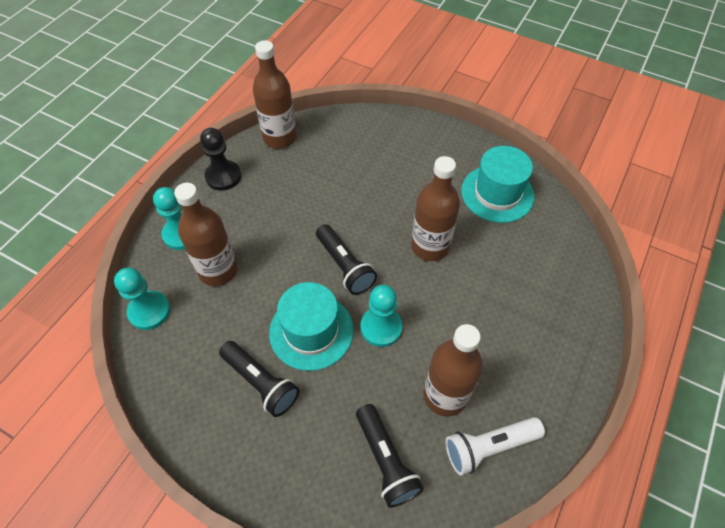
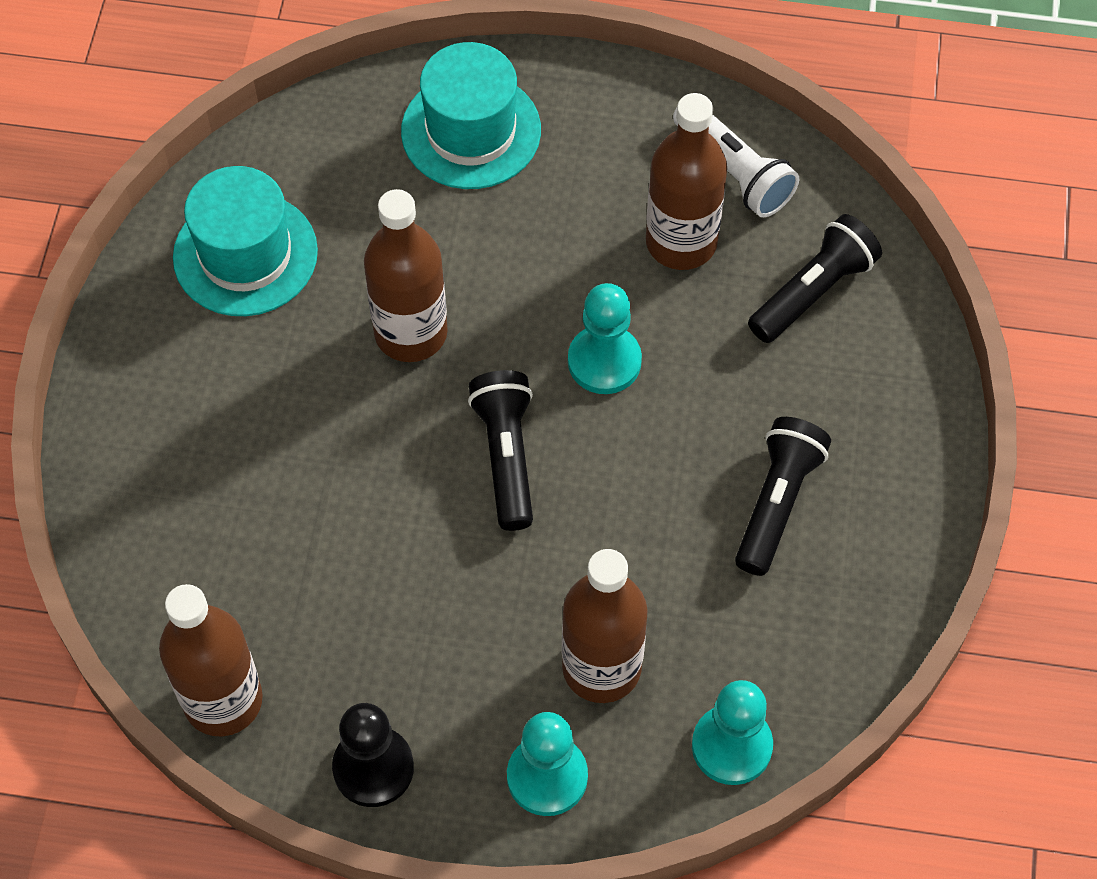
camera: 110 degrees left, 5 degrees up
turquoise hat [269,282,354,371] -> turquoise hat moved to [401,42,541,189]
black flashlight [316,224,377,295] -> black flashlight turned 45 degrees counterclockwise [468,370,533,531]

